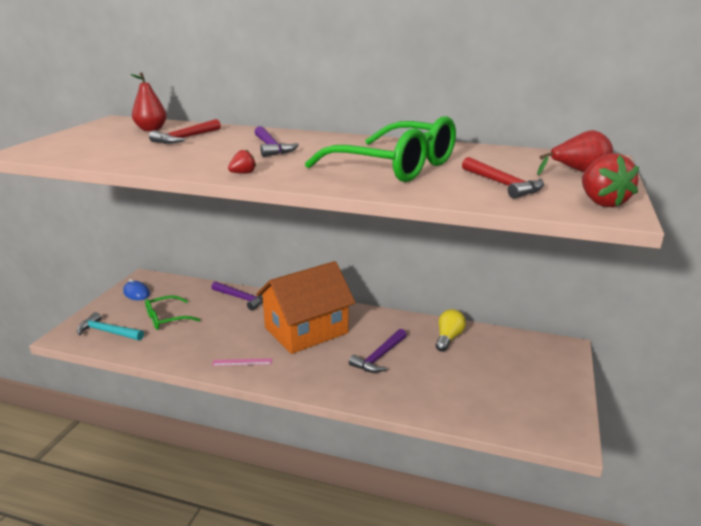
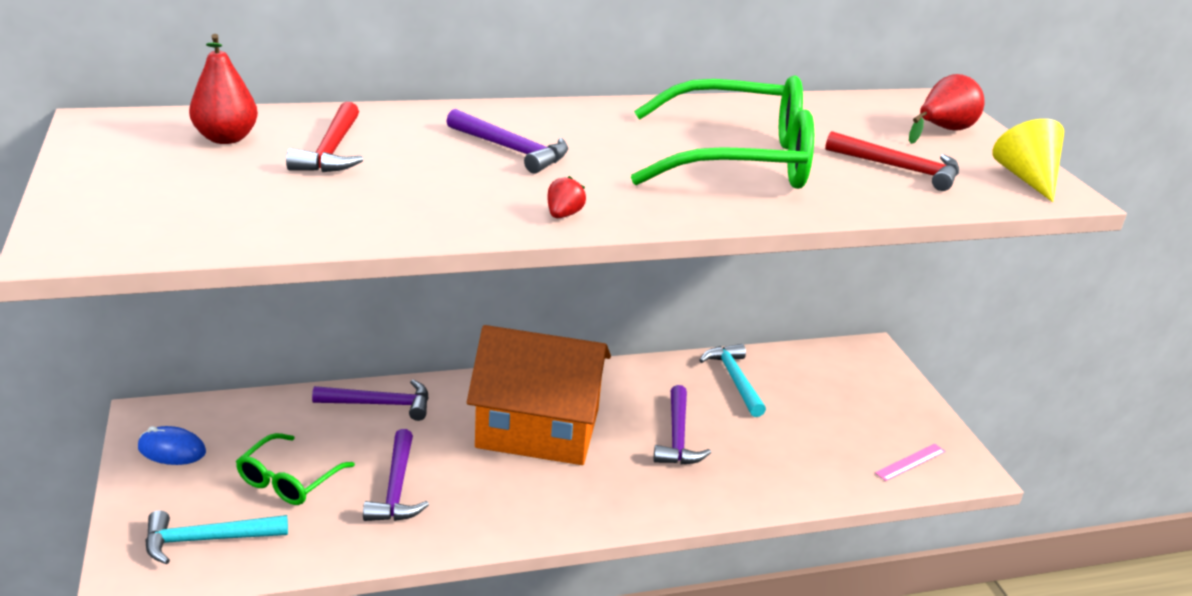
camera: 35 degrees left, 5 degrees up
pink ruler [212,358,272,366] -> pink ruler moved to [875,444,945,481]
orange house [256,261,356,354] -> orange house turned 75 degrees clockwise [467,325,611,465]
yellow light bulb [436,309,466,352] -> turquoise hammer [699,344,766,417]
red strawberry [582,153,639,207] -> yellow cone [992,119,1064,202]
none -> purple hammer [363,429,429,521]

